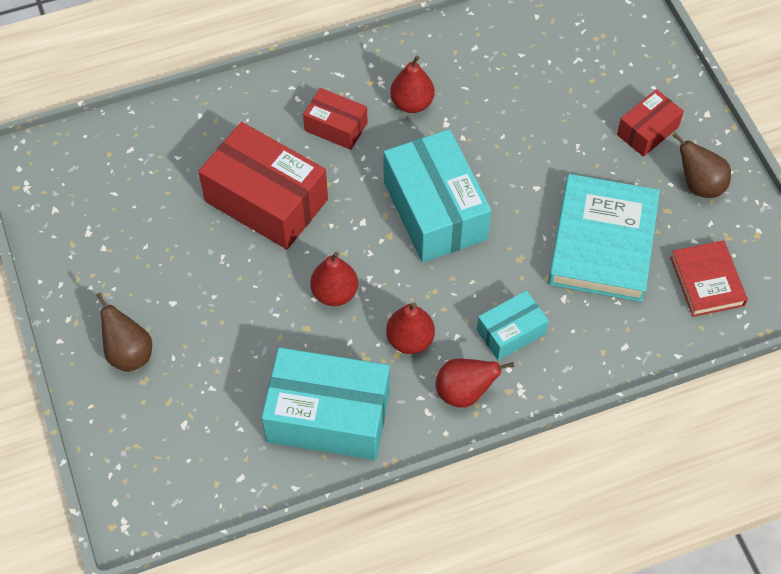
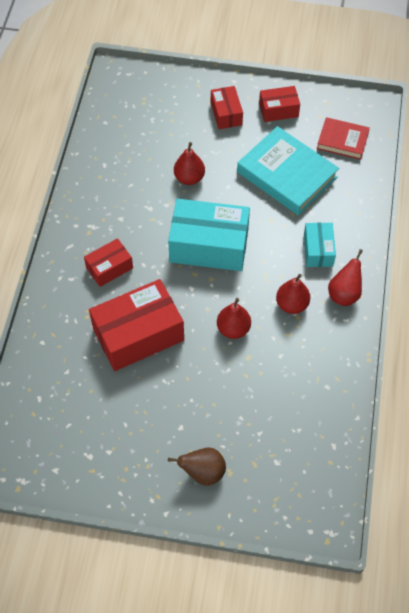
camera: 60 degrees left, 0 degrees up
turquoise box [262,347,390,460] -> none
red pear [390,56,435,113] -> red pear moved to [174,142,205,185]
brown pear [672,132,731,198] -> red box [259,86,300,122]

